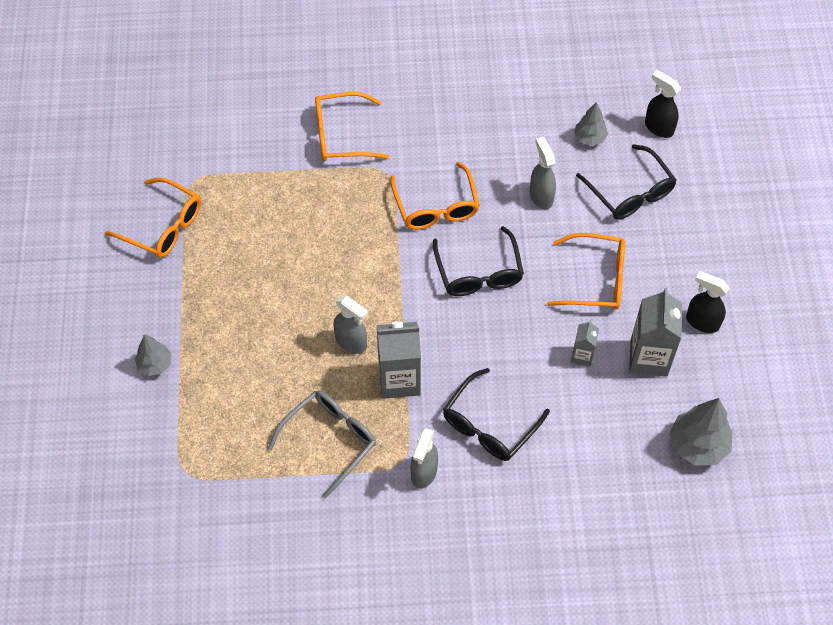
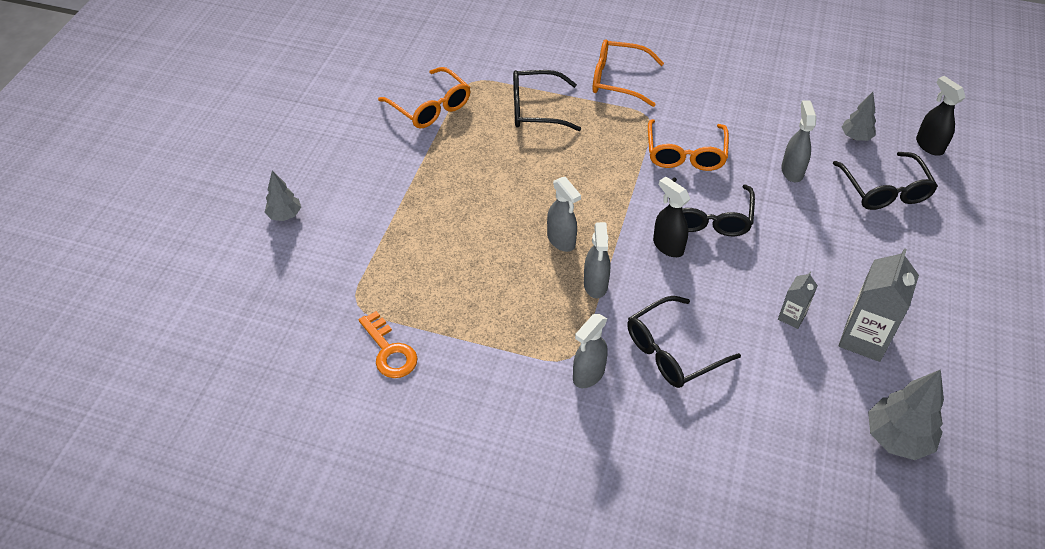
camera: 20 degrees right, 10 degrees down
grey tree [135,334,172,376] -> grey tree moved to [264,171,301,221]
grey glasses [268,391,376,499] -> none
grey carton [377,321,421,399] -> grey spray bottle [584,222,610,298]
orange glasses [547,233,625,310] -> none
black spray bottle [686,271,729,333] -> black spray bottle moved to [653,176,690,257]
none -> orange key [359,311,418,378]
none -> black glasses [513,70,581,131]

